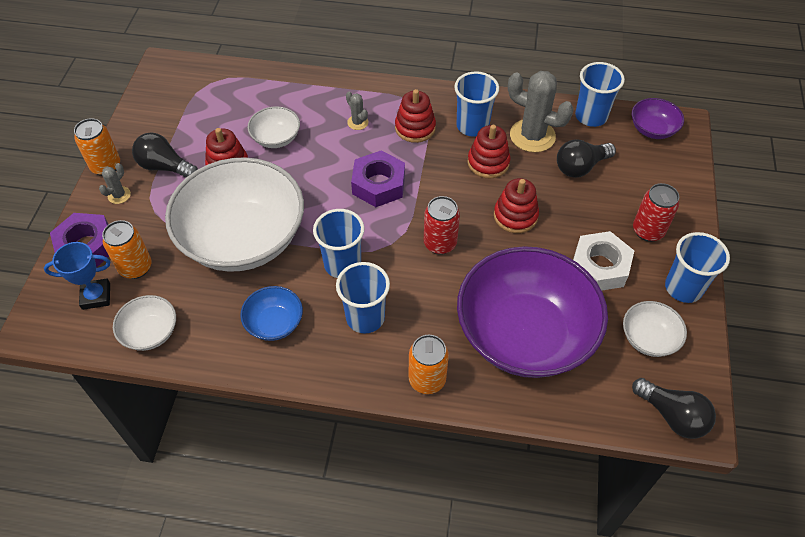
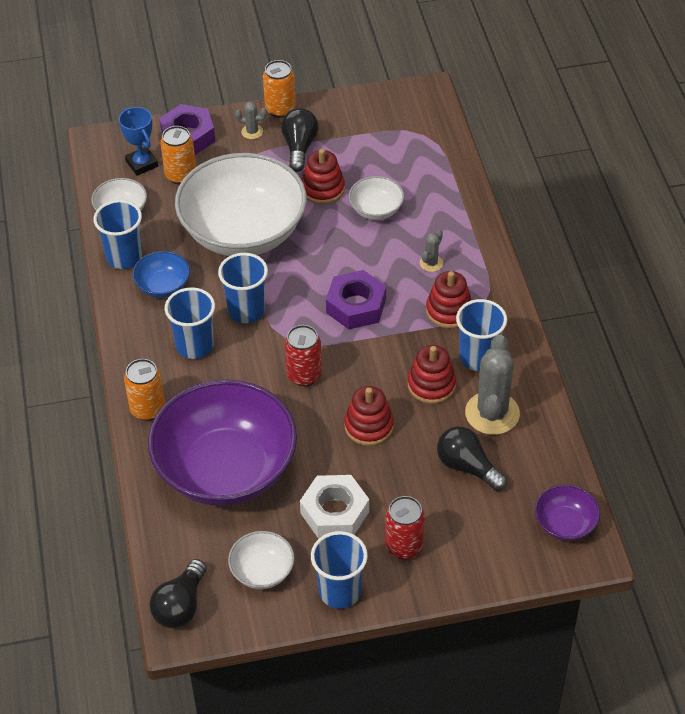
camera: 70 degrees right, 5 degrees down
blue cup [575,62,625,127] -> blue cup moved to [94,200,142,269]

